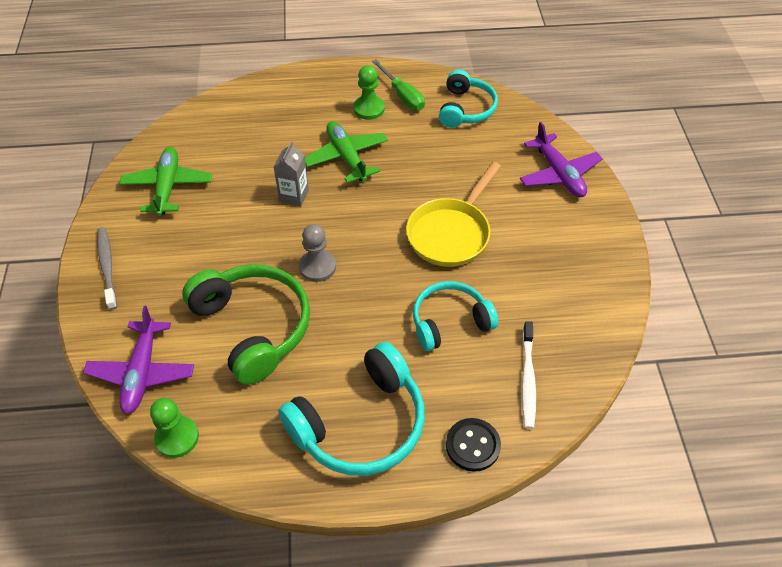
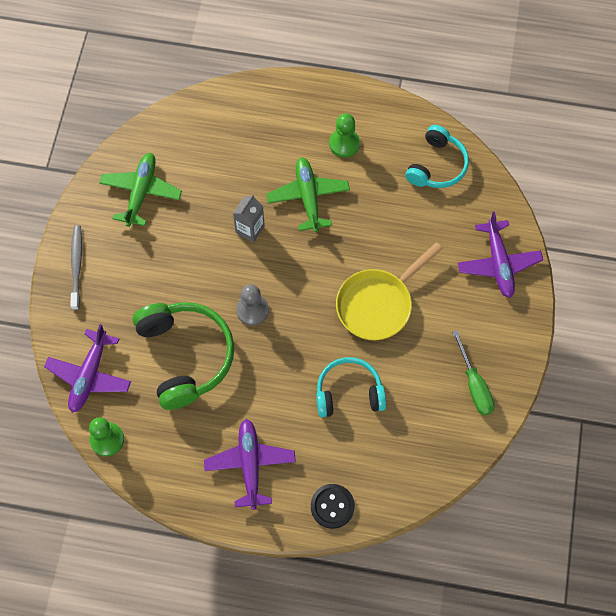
camera: 15 degrees right, 15 degrees up
turquoise headphones [278,342,425,476] -> purple plane [204,419,296,510]
green screwdriver [372,60,425,111] -> green screwdriver moved to [452,330,495,416]
white toothbrush [522,321,536,429] -> none

